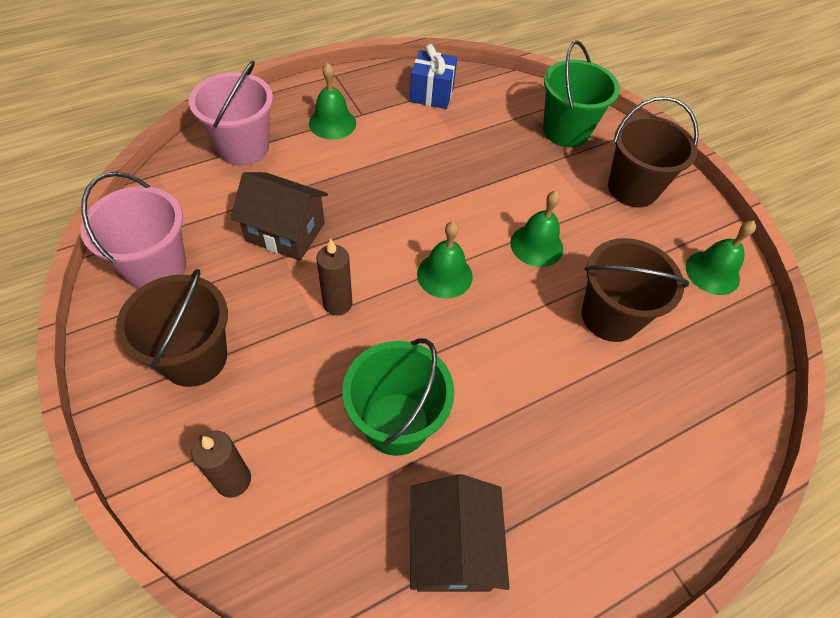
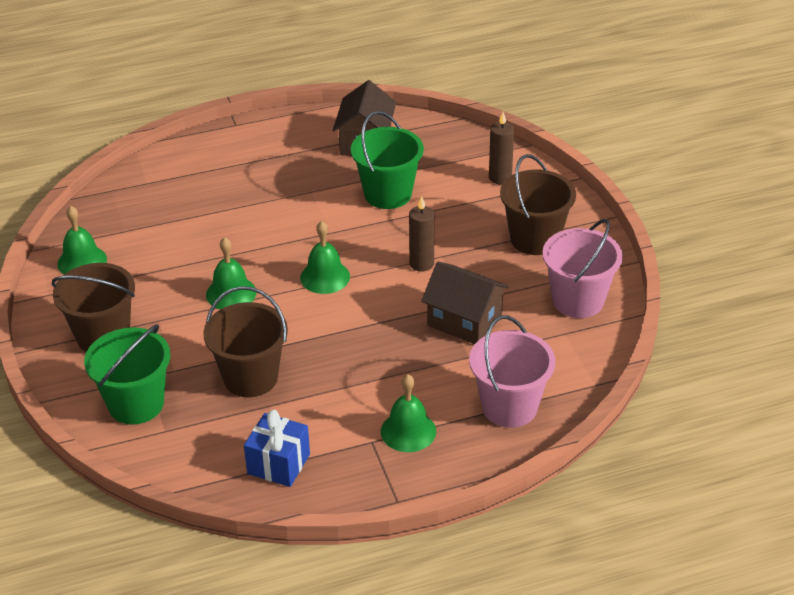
camera: 165 degrees left, 15 degrees down
brown bucket [582,238,689,342] -> brown bucket moved to [203,286,288,397]

